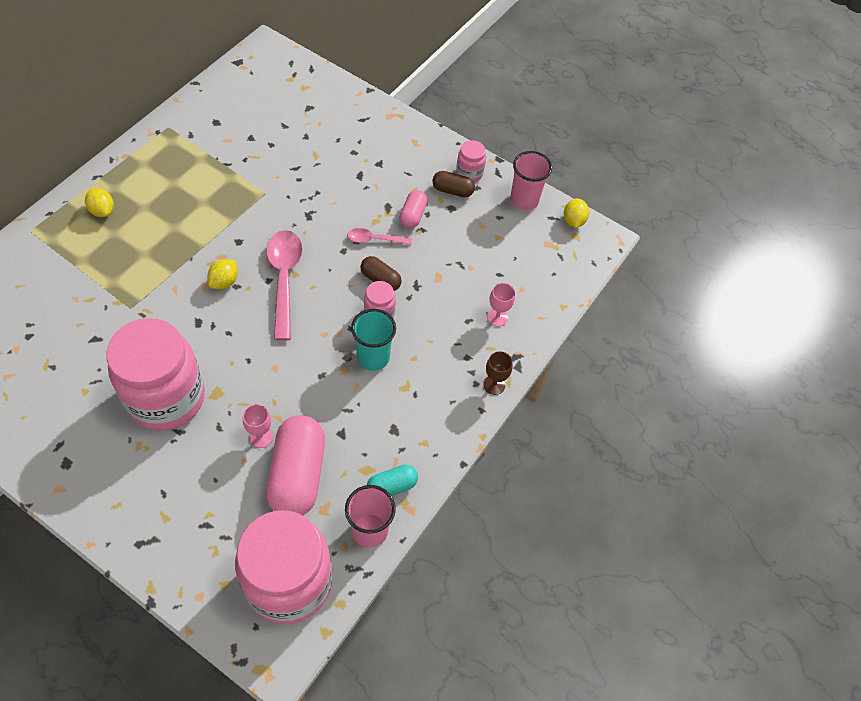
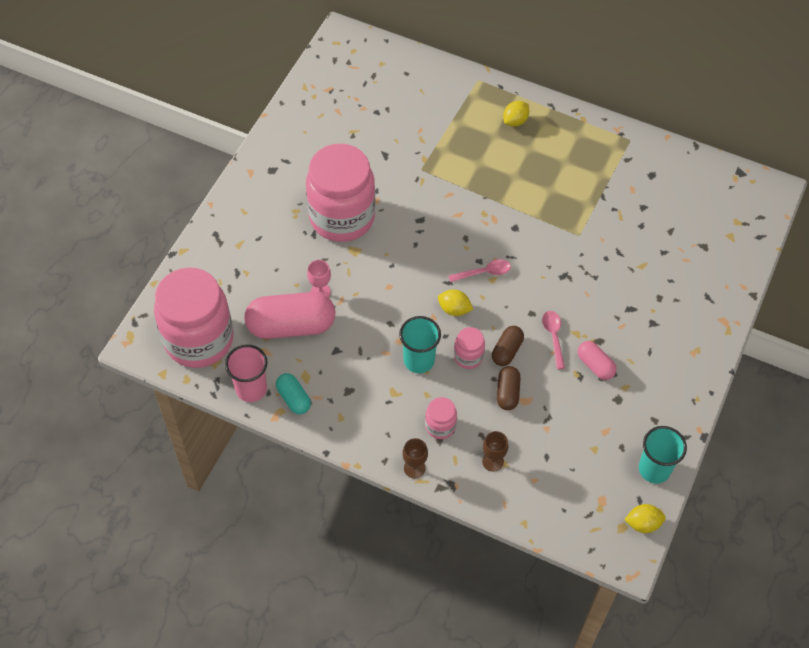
camera: 85 degrees right, 0 degrees up
yellow lemon [207,259,238,289] -> yellow lemon moved to [438,290,473,316]
pink spoon [266,230,303,340] -> pink spoon [449,259,511,282], size x0.53
pink capsule [399,190,427,229] -> pink capsule turned 45 degrees clockwise [578,341,616,380]
brown capsule [432,171,475,197] -> brown capsule moved to [497,366,521,410]
pink jar [456,140,486,182] -> pink jar moved to [425,397,457,439]
pink goblet [487,283,515,327] -> brown goblet [482,431,508,472]
pink cup [510,151,552,210] -> turquoise cup [639,426,687,484]

